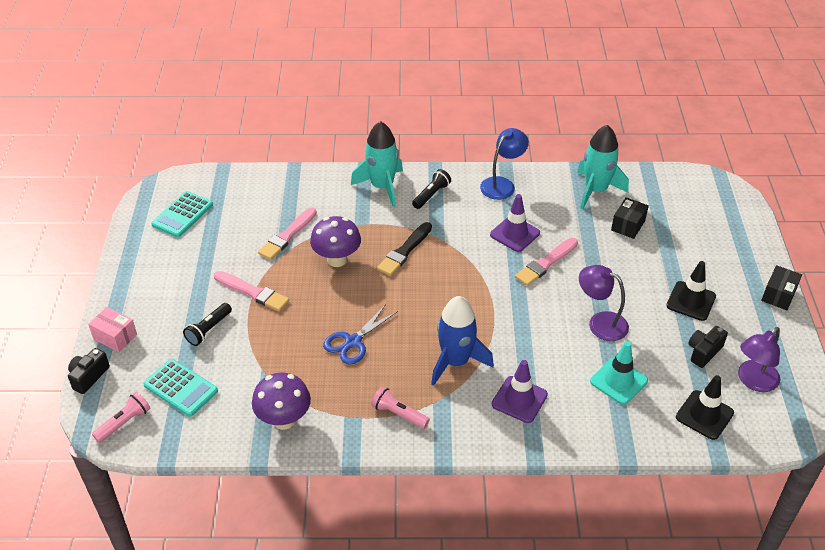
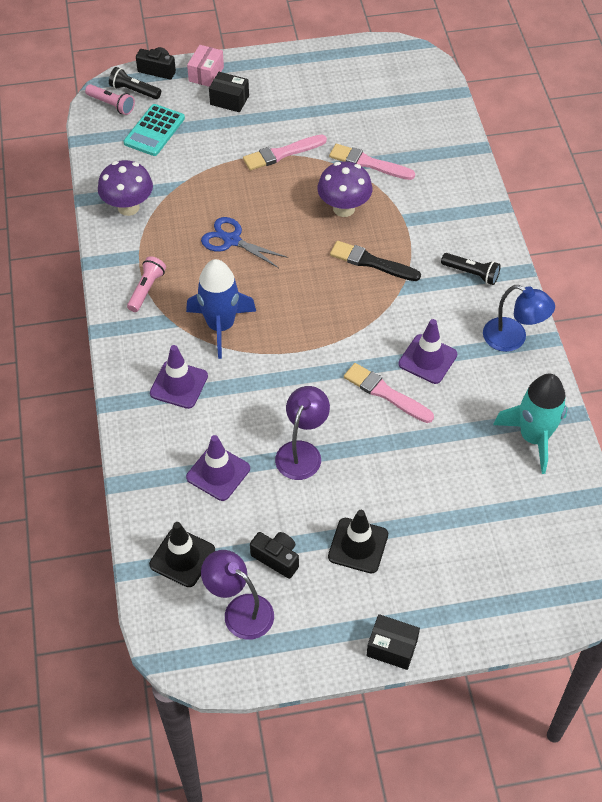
camera: 80 degrees right, 10 degrees up
turquoise calculator [151,191,213,237] -> none
black flashlight [183,303,232,346] -> black flashlight moved to [109,67,161,99]
pink brush [214,271,289,311] -> pink brush turned 45 degrees clockwise [243,135,327,170]
turquoise rocket [351,121,403,207] -> none
turquoise traffic cone [590,341,648,405] -> purple traffic cone [186,435,250,501]
black box [611,197,649,239] -> black box moved to [209,72,249,112]

